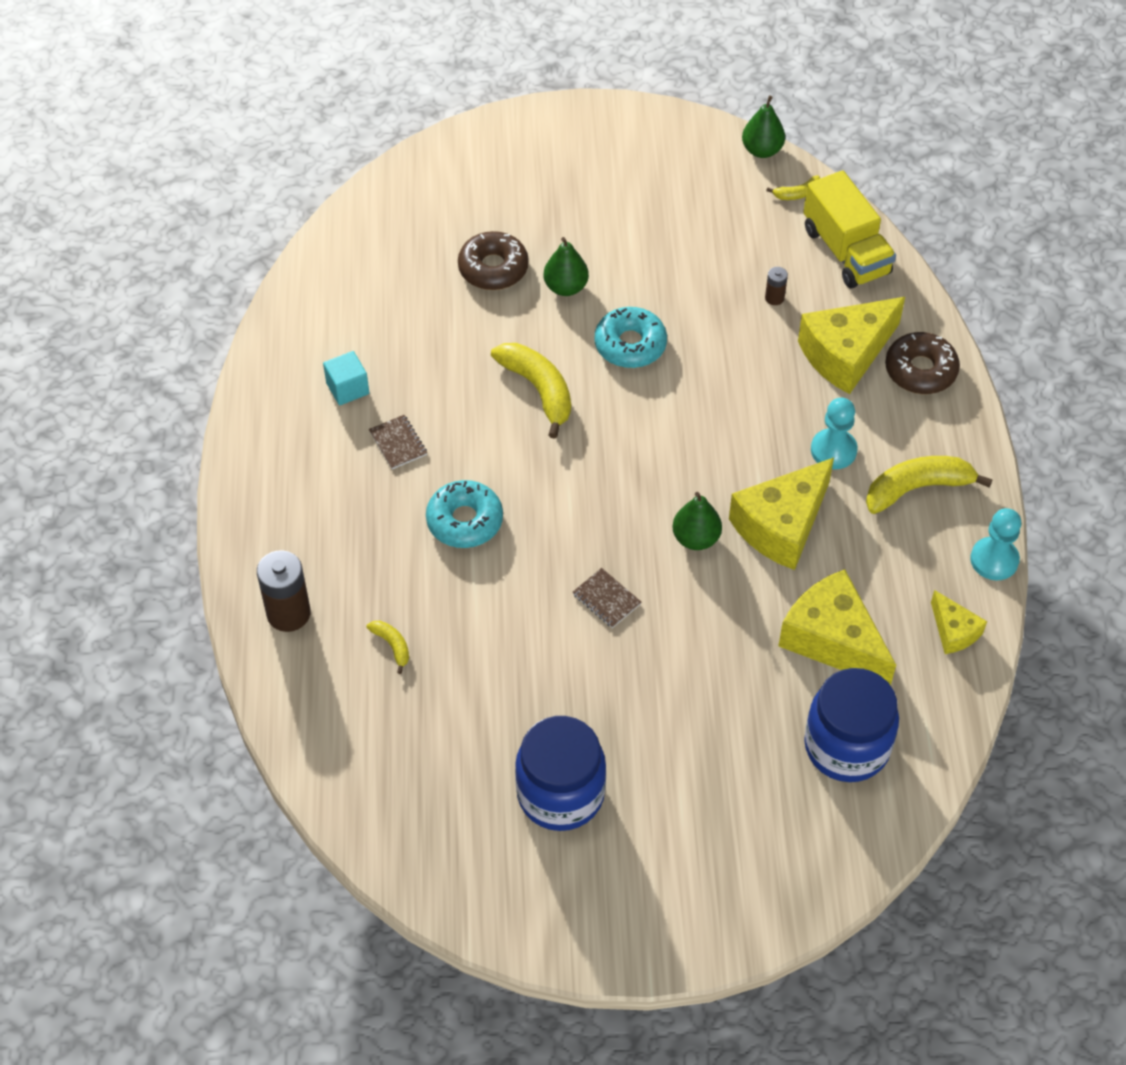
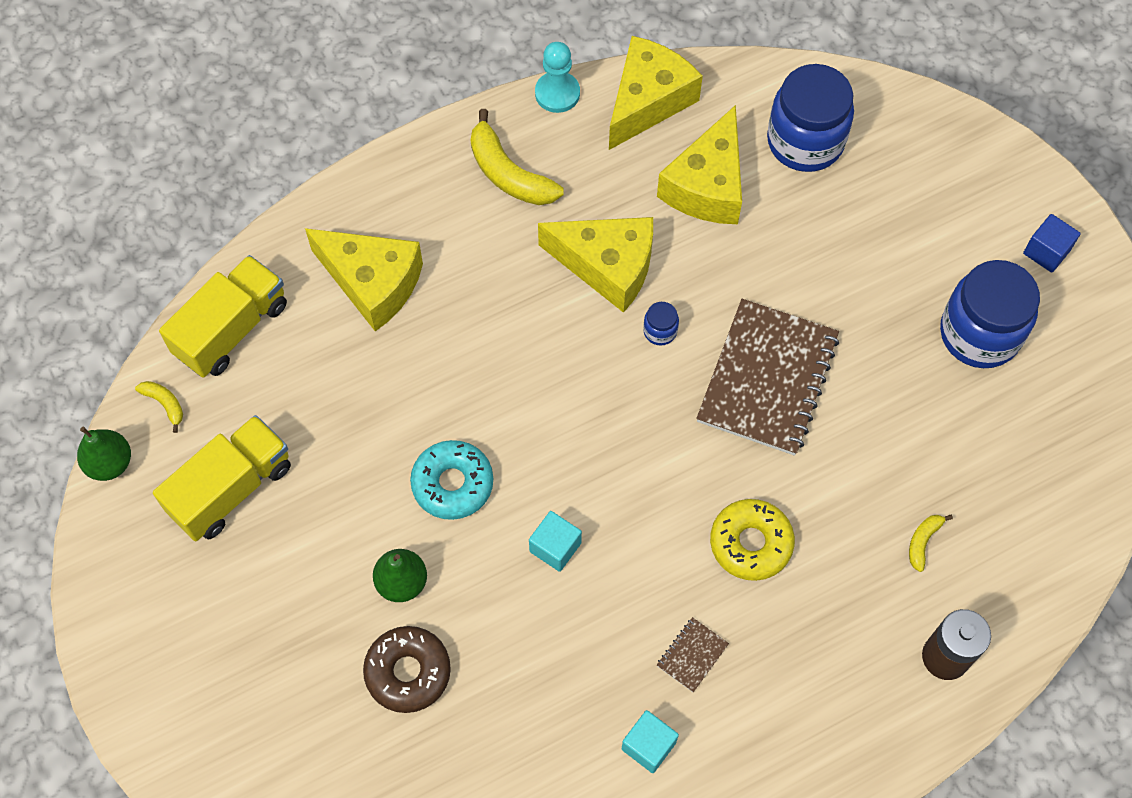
camera: 115 degrees left, 10 degrees up
turquoise donut [426,480,503,548] -> yellow donut [710,499,795,581]
yellow banana [491,343,571,438] -> turquoise cube [529,511,582,572]
brown notebook [573,568,641,628] -> brown notebook [696,299,839,456], size x2.47
green pear [672,492,722,550] -> blue jar [643,302,679,345]
brown battery [765,267,788,305] -> none
turquoise pawn [811,398,858,469] -> none
brown donut [885,332,960,394] -> none
yellow cheese [931,590,987,654] -> yellow cheese [609,36,703,150], size x1.92
none -> yellow truck [153,415,291,541]
none -> blue cube [1023,214,1080,273]

